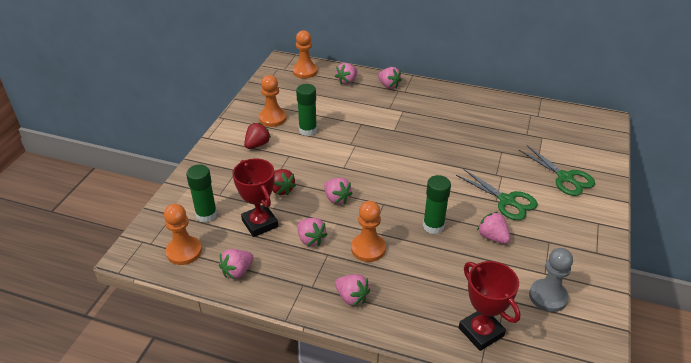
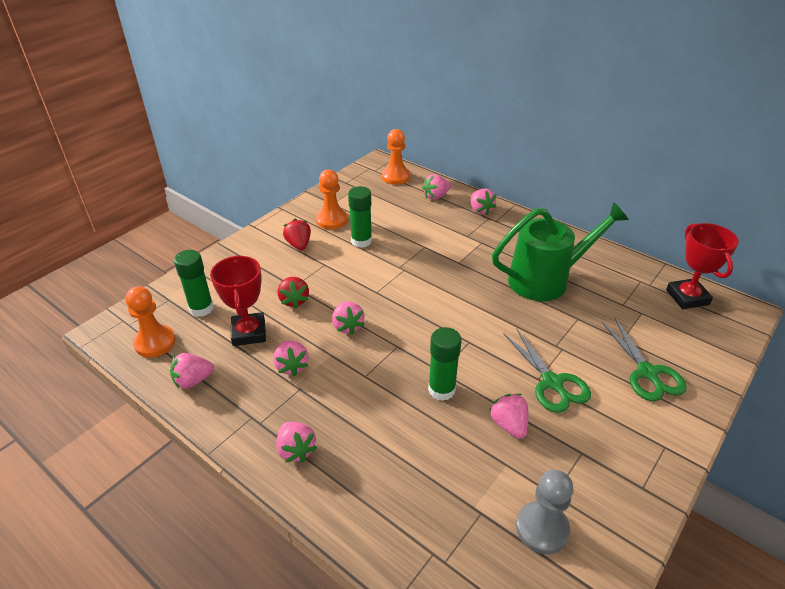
camera: 20 degrees right, 0 degrees up
red strawberry [244,122,271,149] -> red strawberry turned 75 degrees counterclockwise [283,219,311,250]
orange pawn [351,201,386,262] -> none
red trophy [459,261,521,351] -> red trophy moved to [666,223,739,309]
none -> green watering can [492,202,629,301]

